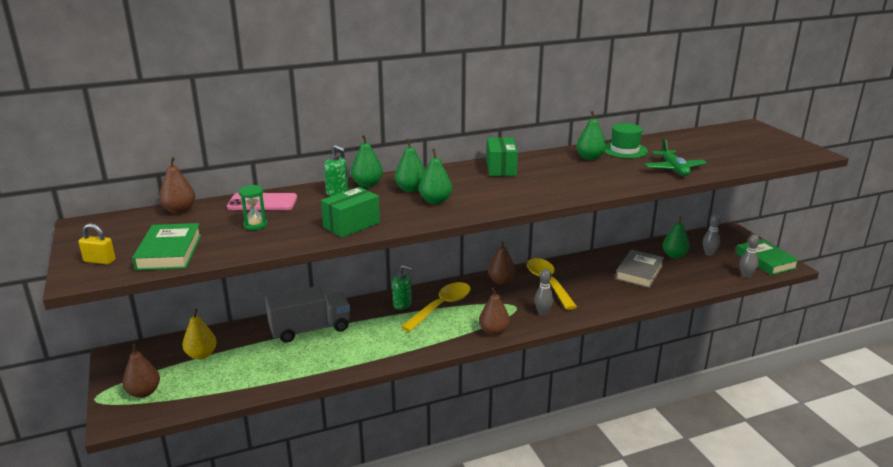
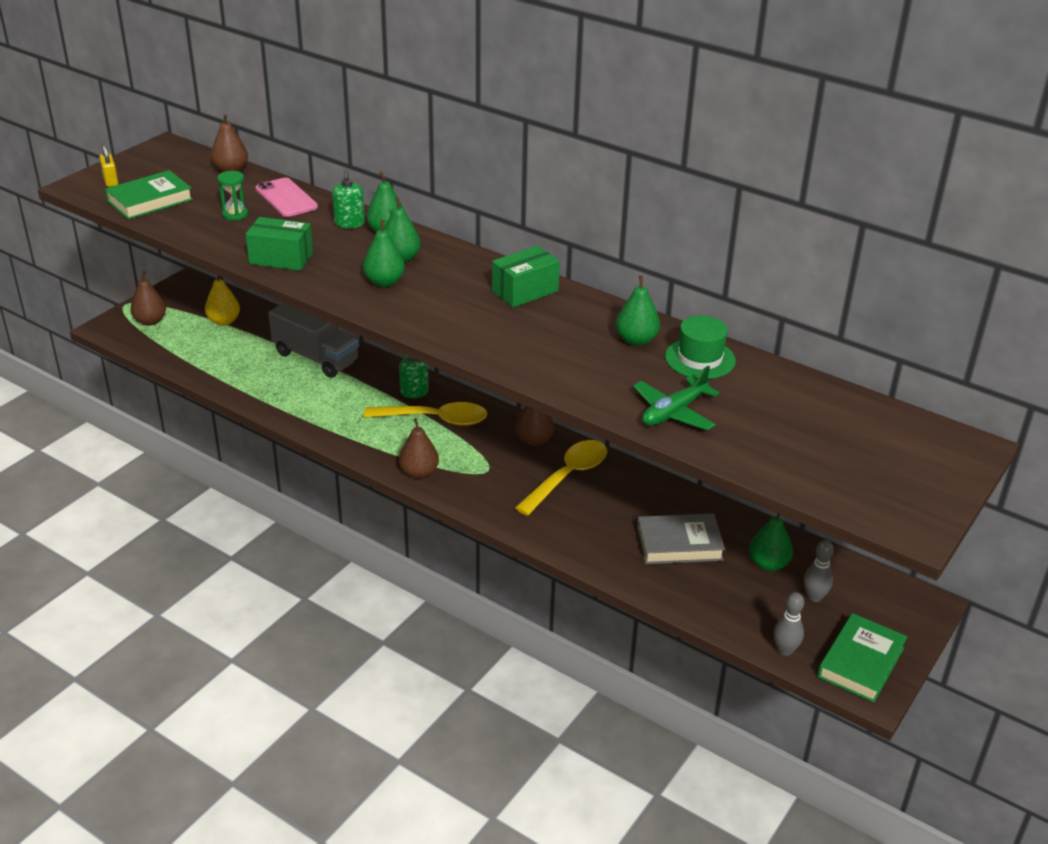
camera: 55 degrees right, 10 degrees up
grey bowling pin [534,269,553,315] -> none

